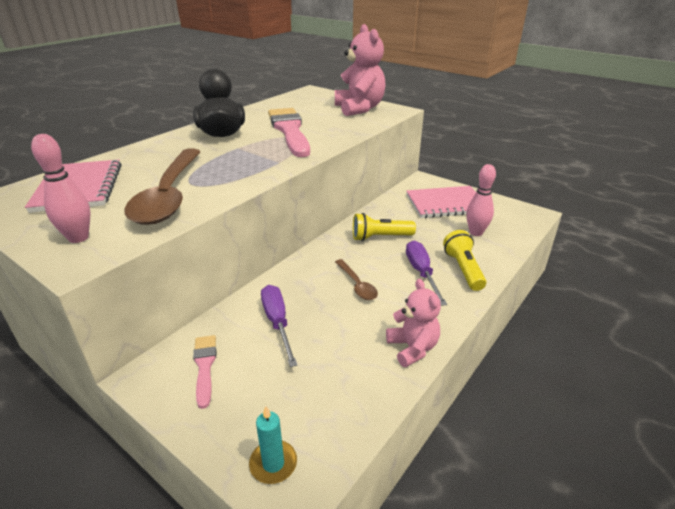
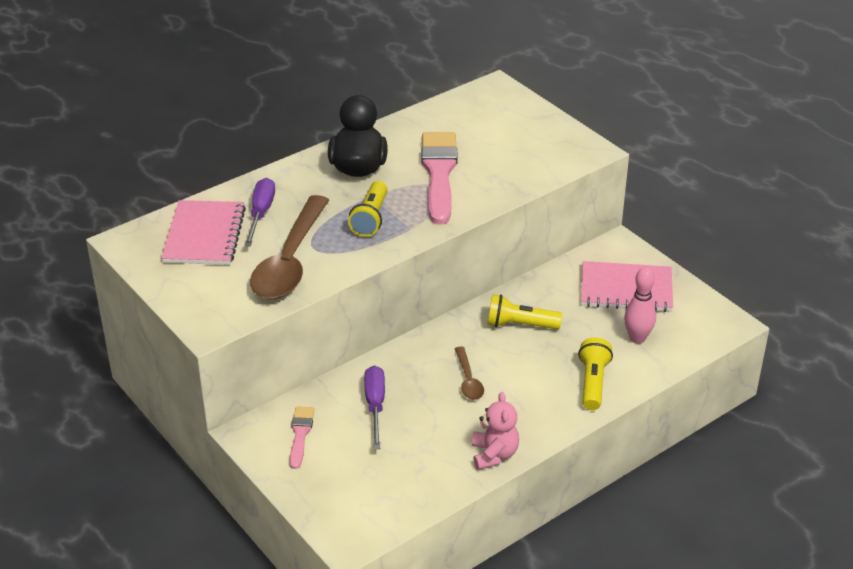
camera: 15 degrees right, 5 degrees up
pink bowling pin [31,134,90,243] -> none
turquoise candle [249,406,297,484] -> none
pink teddy bear [335,24,386,116] -> none
purple screwdriver [406,240,447,306] -> purple screwdriver moved to [244,178,275,247]
none -> yellow flashlight [348,181,388,237]

